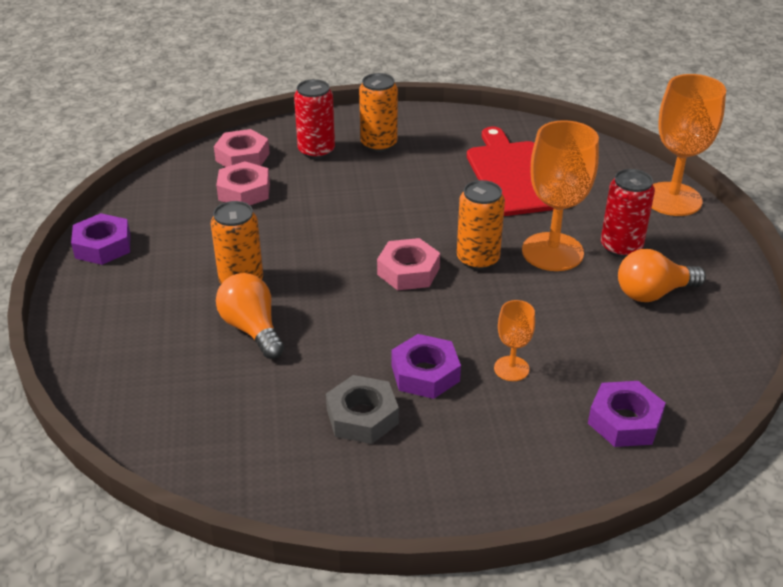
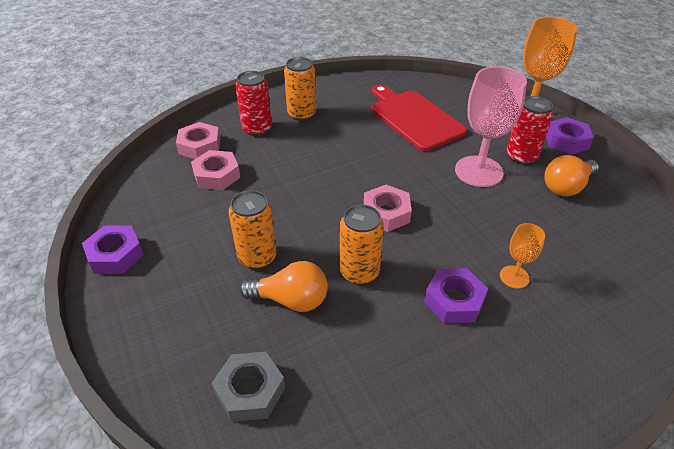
camera: 20 degrees left, 5 degrees up
orange light bulb [216,273,284,359] -> orange light bulb turned 150 degrees clockwise [239,261,328,312]
grey nut [326,375,399,444] -> grey nut moved to [212,352,285,422]
orange can [457,180,505,270] -> orange can moved to [340,205,384,284]
orange goblet [522,120,599,271] -> pink goblet [455,66,527,187]
purple nut [588,381,666,447] -> purple nut moved to [546,117,594,155]

